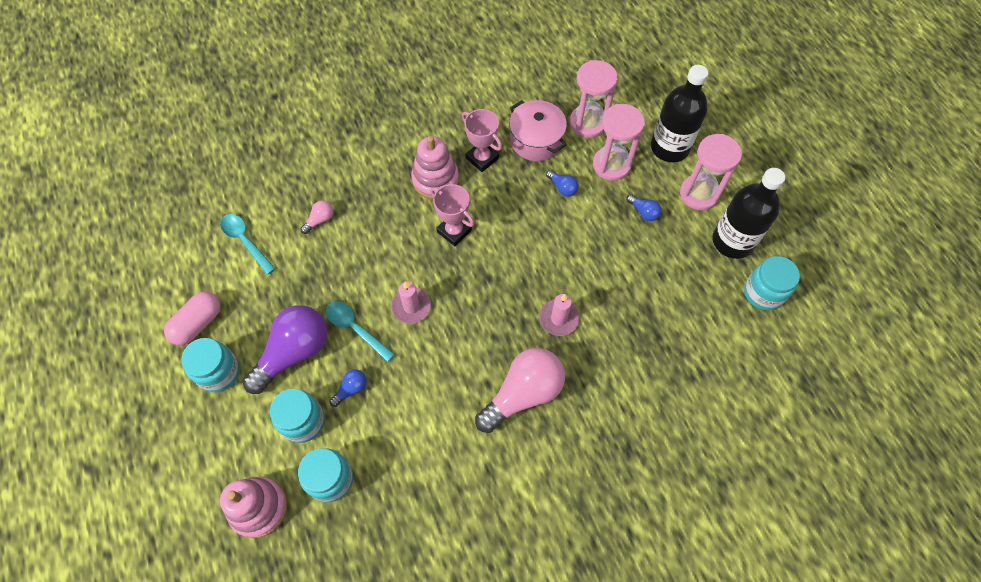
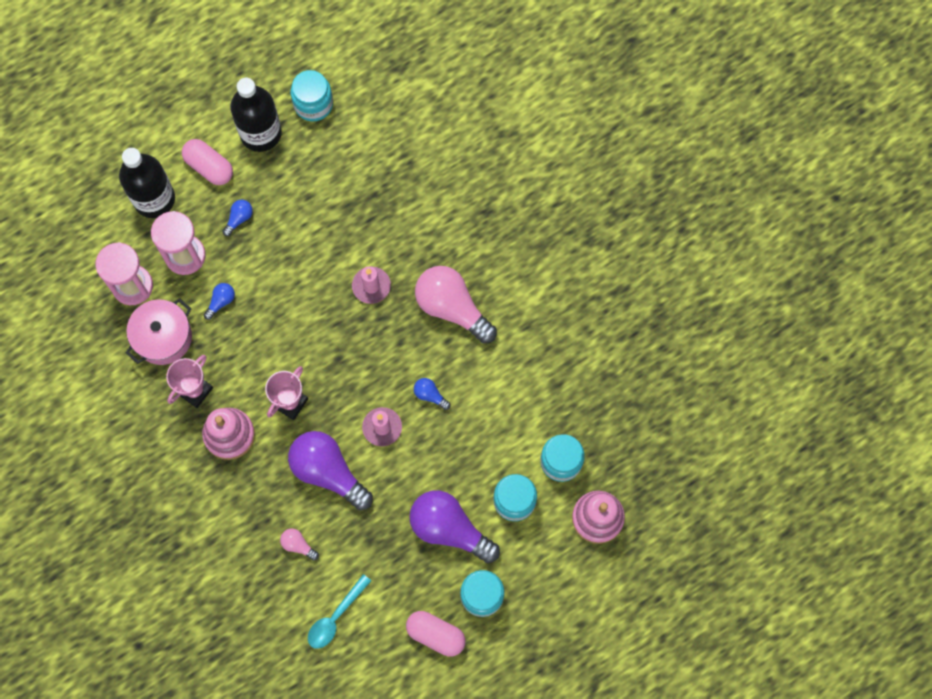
camera: 100 degrees left, 10 degrees up
turquoise spoon [326,301,395,362] -> none
blue light bulb [329,369,367,407] -> blue light bulb moved to [414,378,450,410]
pink hourglass [680,134,742,210] -> pink capsule [182,139,233,185]
none -> purple light bulb [288,431,373,510]

